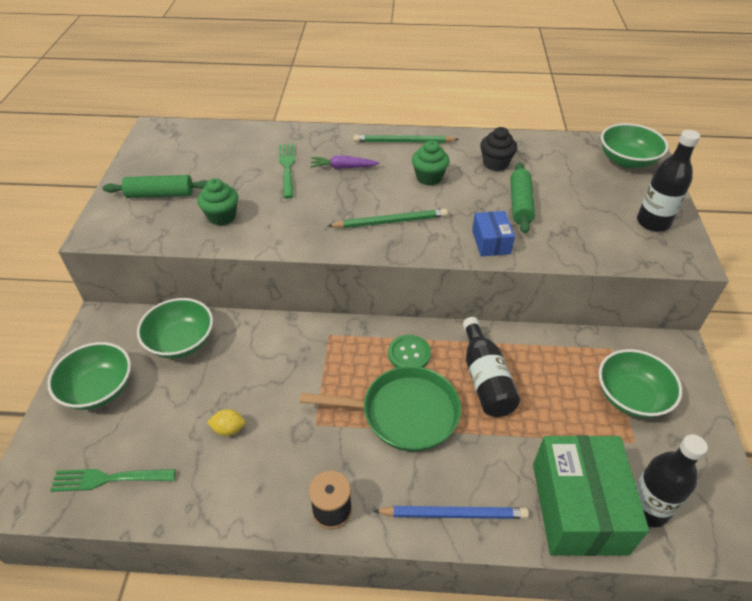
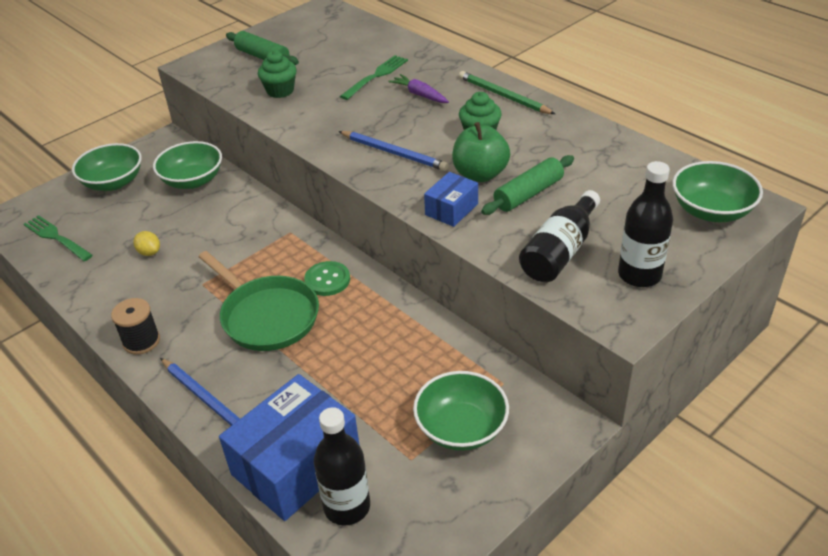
camera: 45 degrees right, 5 degrees down
green pencil [328,209,448,228] -> blue pencil [338,131,449,171]
black bottle [463,317,520,417] -> black bottle moved to [519,190,600,282]
black cupcake [480,127,517,171] -> none
green box [533,435,649,556] -> blue box [219,374,360,521]
none -> green apple [452,122,510,182]

